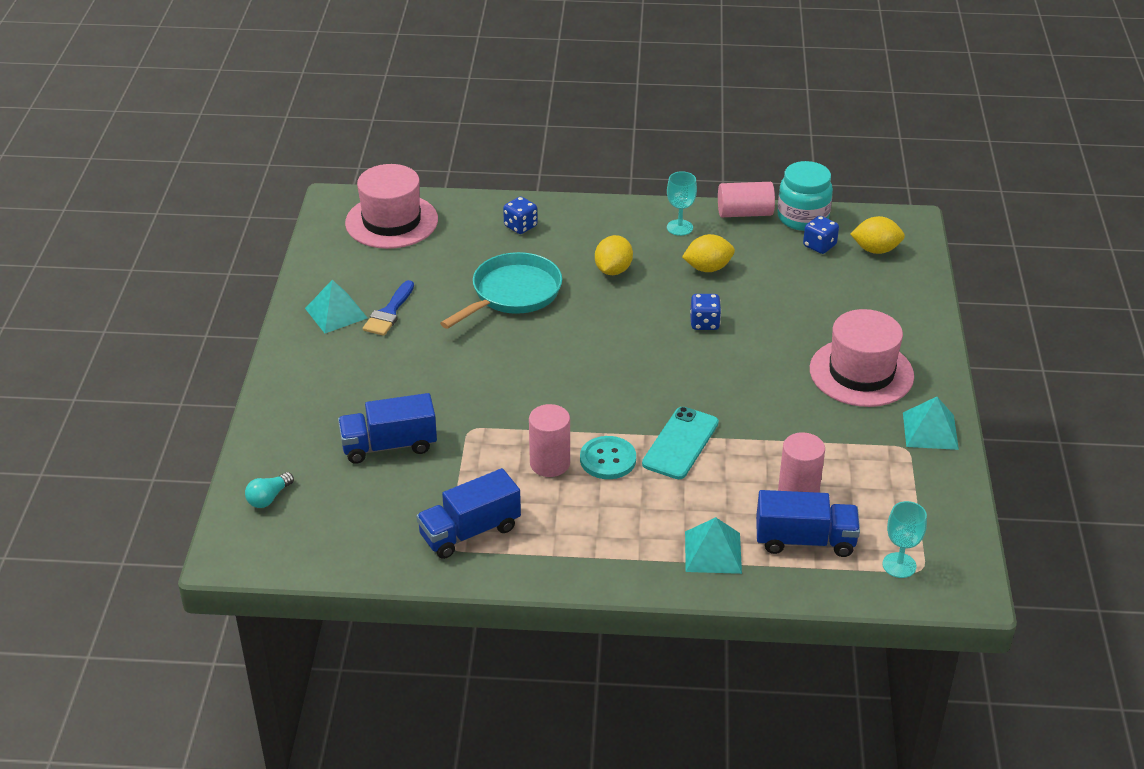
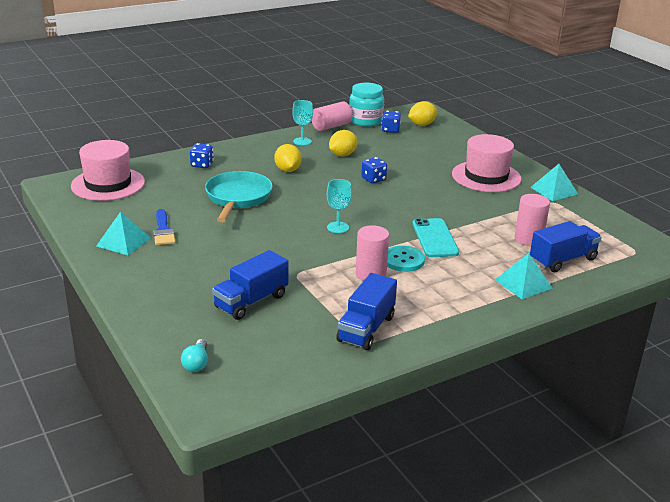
camera: 35 degrees left, 10 degrees down
turquoise goblet [883,501,927,578] -> turquoise goblet moved to [327,179,352,233]

